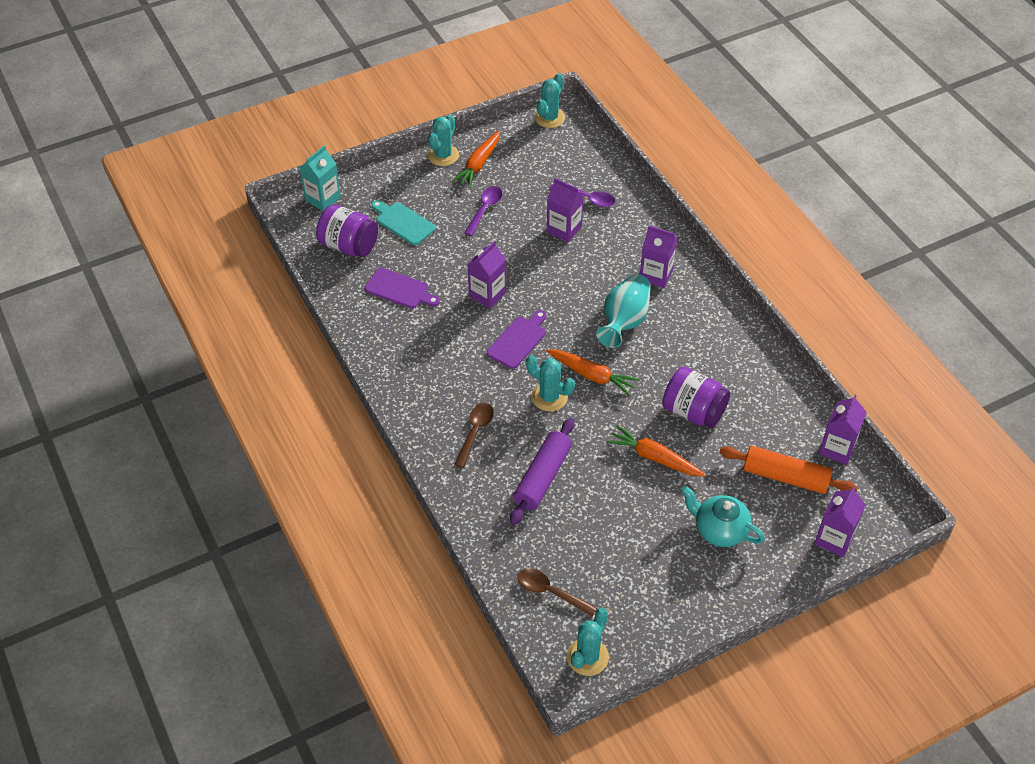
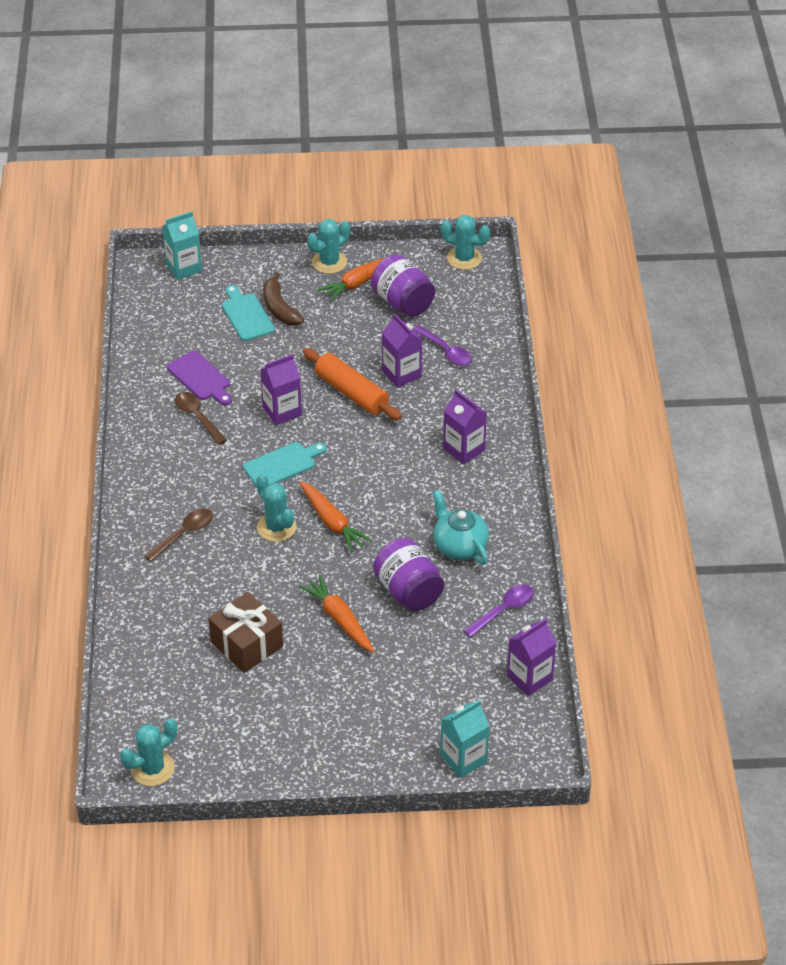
camera: 25 degrees right, 5 degrees down
purple jar [316,204,378,257] -> purple jar moved to [371,254,435,317]
purple spoon [464,186,503,236] -> purple spoon moved to [464,585,534,637]
purple cutting board [487,310,547,369] -> turquoise cutting board [243,442,327,487]
purple rolling pin [510,418,574,526] -> none
brown spoon [517,568,597,617] -> brown spoon moved to [175,392,227,445]
turquoise cactus [535,73,565,128] -> turquoise cactus turned 60 degrees clockwise [441,215,490,270]
turquoise vase [596,274,651,348] -> none
turquoise teapot [682,486,765,547] -> turquoise teapot moved to [433,490,489,565]
orange rolling pin [719,446,858,494] -> orange rolling pin moved to [303,348,402,420]
purple carton [814,486,866,557] -> turquoise carton [440,700,490,778]
none -> brown gift [208,592,283,673]
none -> brown banana [263,272,304,325]

